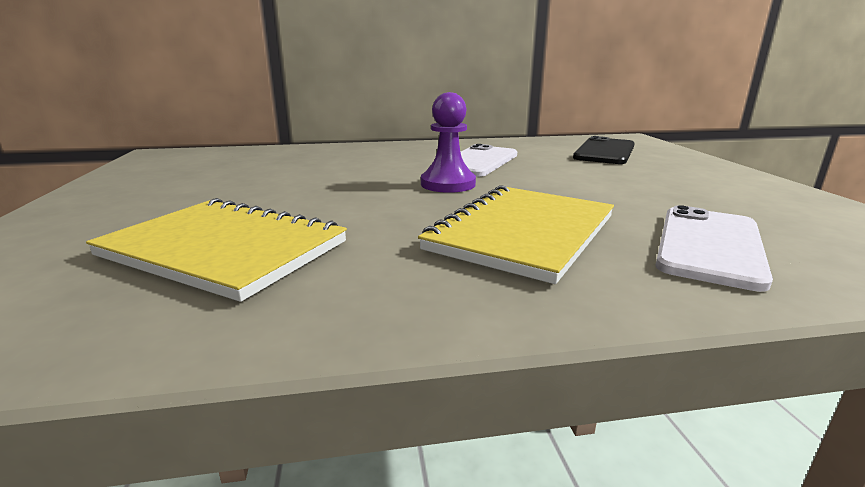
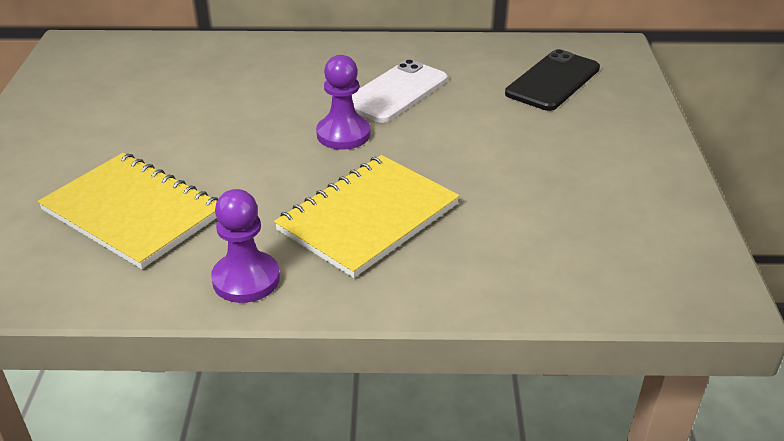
camera: 10 degrees right, 15 degrees up
white phone [655,205,773,292] -> none
none -> purple pawn [211,189,280,303]

